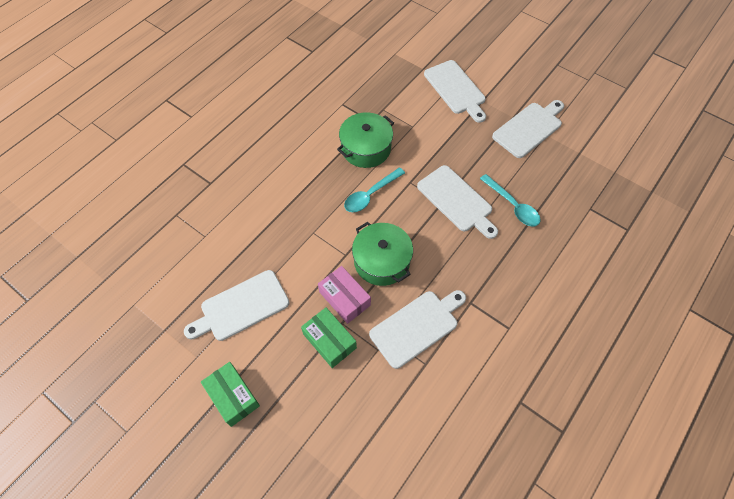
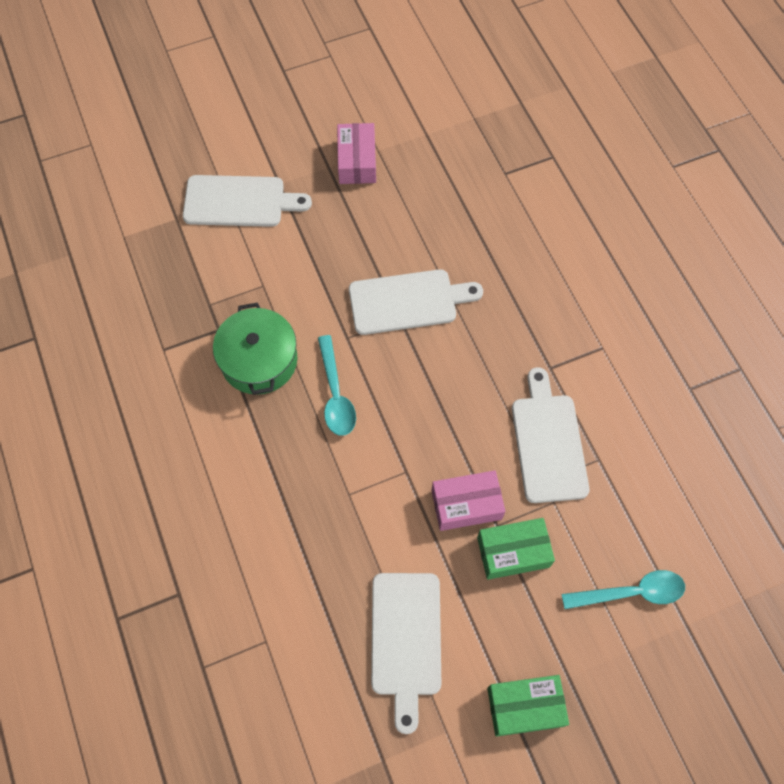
camera: 60 degrees left, 5 degrees up
green pot [352,222,413,286] -> none
turquoise spoon [480,174,541,226] -> turquoise spoon moved to [561,570,685,609]
white cutting board [492,100,564,158] -> pink box [337,123,376,184]

